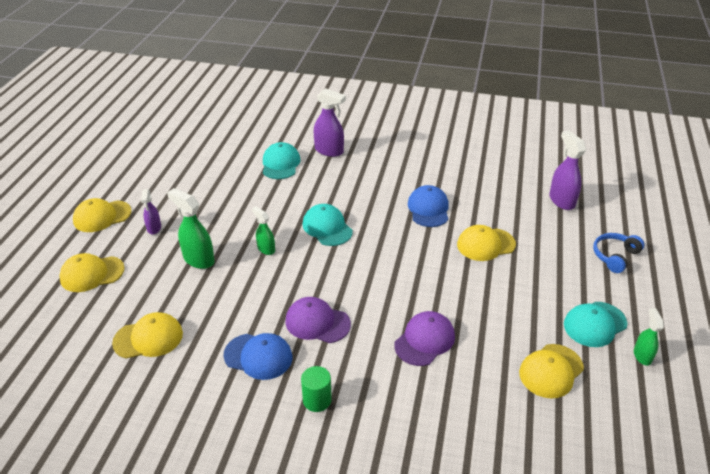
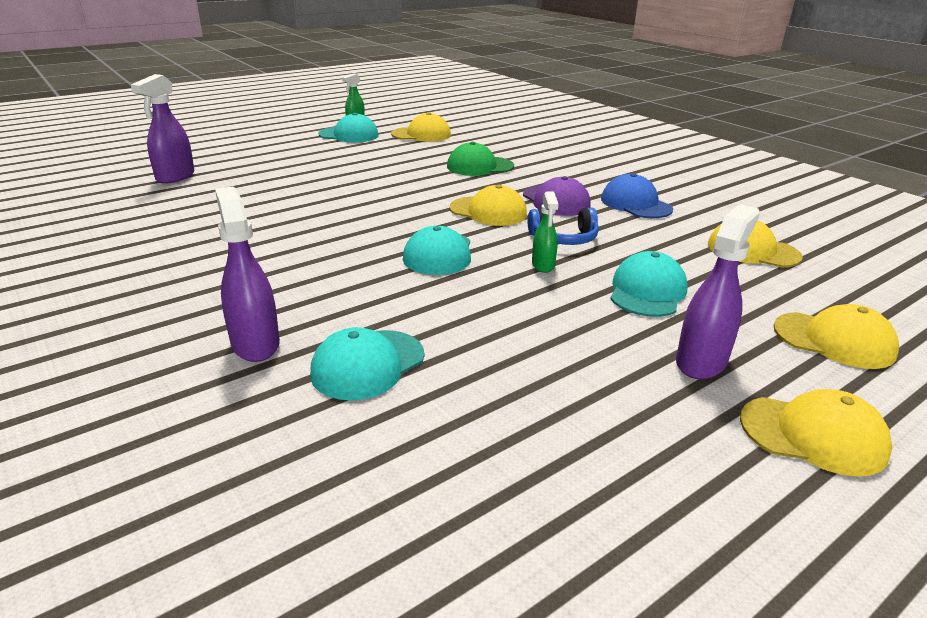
camera: 140 degrees left, 10 degrees down
purple spray bottle [141,189,161,235] -> purple spray bottle [676,204,760,379], size x1.65
green spray bottle [167,188,215,269] -> turquoise cap [610,251,688,317]
green cylinder [301,366,332,412] -> none
purple cap [394,311,455,366] -> green cap [447,142,514,176]
blue cap [408,185,449,227] -> none
yellow cap [457,225,516,261] -> yellow cap moved to [449,185,527,226]
blue headphones [593,233,644,273] -> blue headphones moved to [528,208,599,245]

